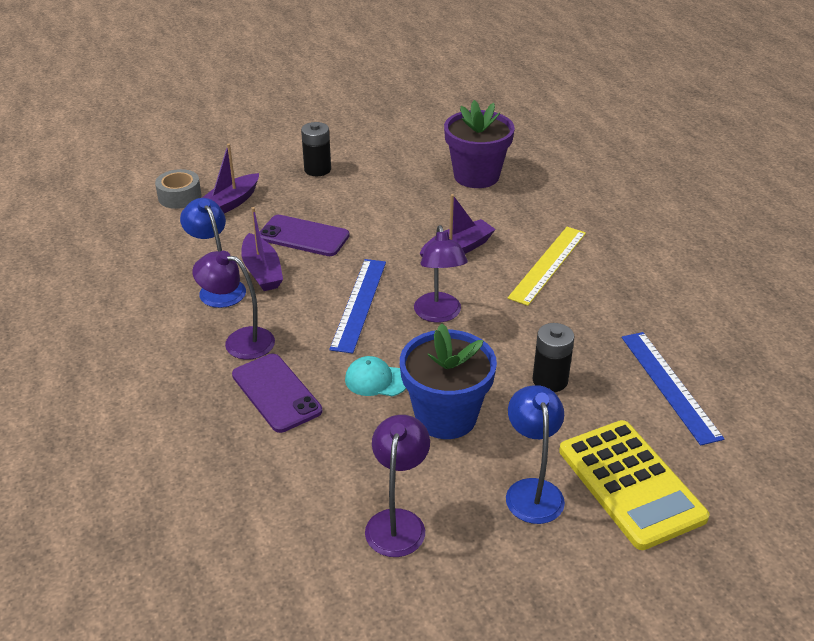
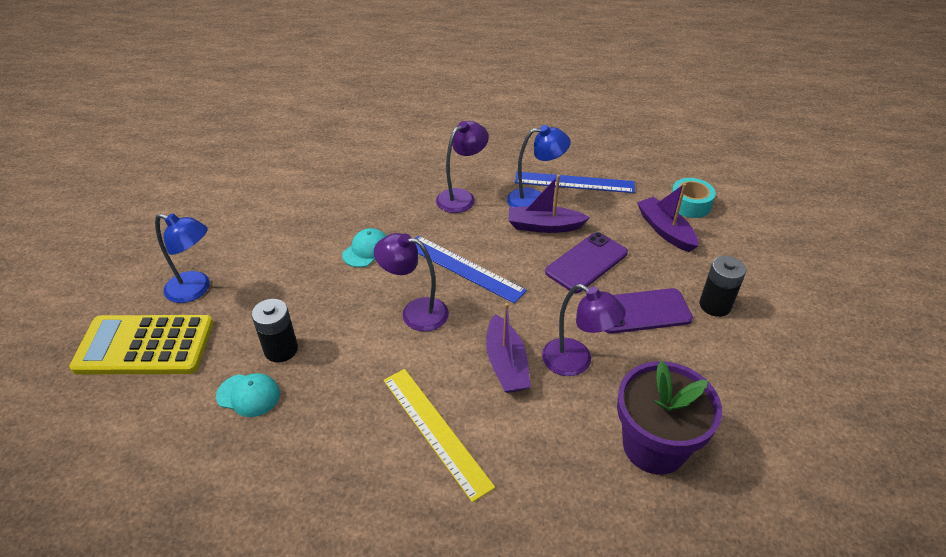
camera: 115 degrees right, 5 degrees up
grey tape [155,169,202,209] -> turquoise tape [671,178,716,218]
purple phone [232,354,322,433] -> purple phone moved to [605,288,693,334]
purple lamp [365,415,430,557] -> purple lamp moved to [542,284,626,376]
blue flower pot [400,323,497,439] -> none
blue ruler [622,332,724,446] -> blue ruler moved to [515,172,635,193]
none -> turquoise cap [216,373,280,417]

